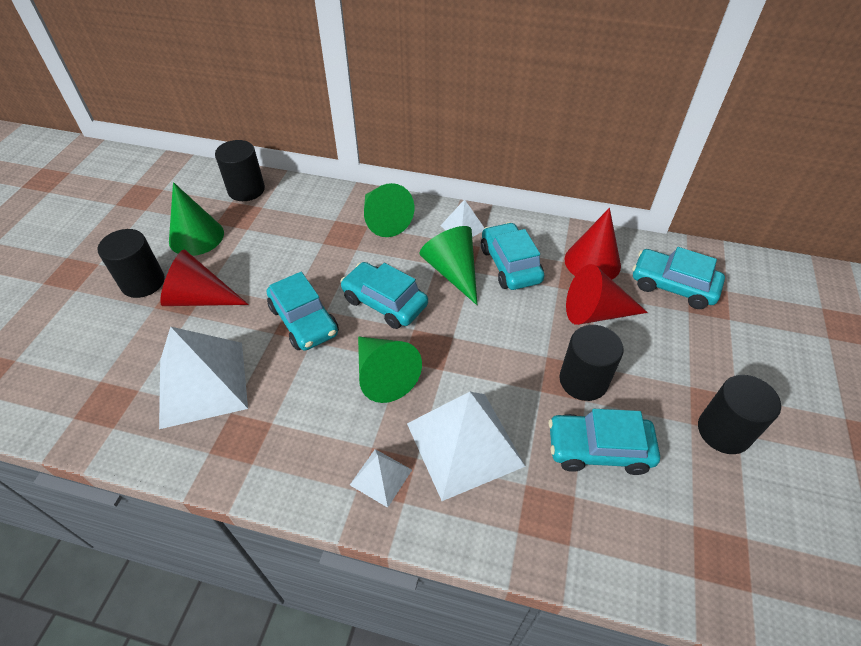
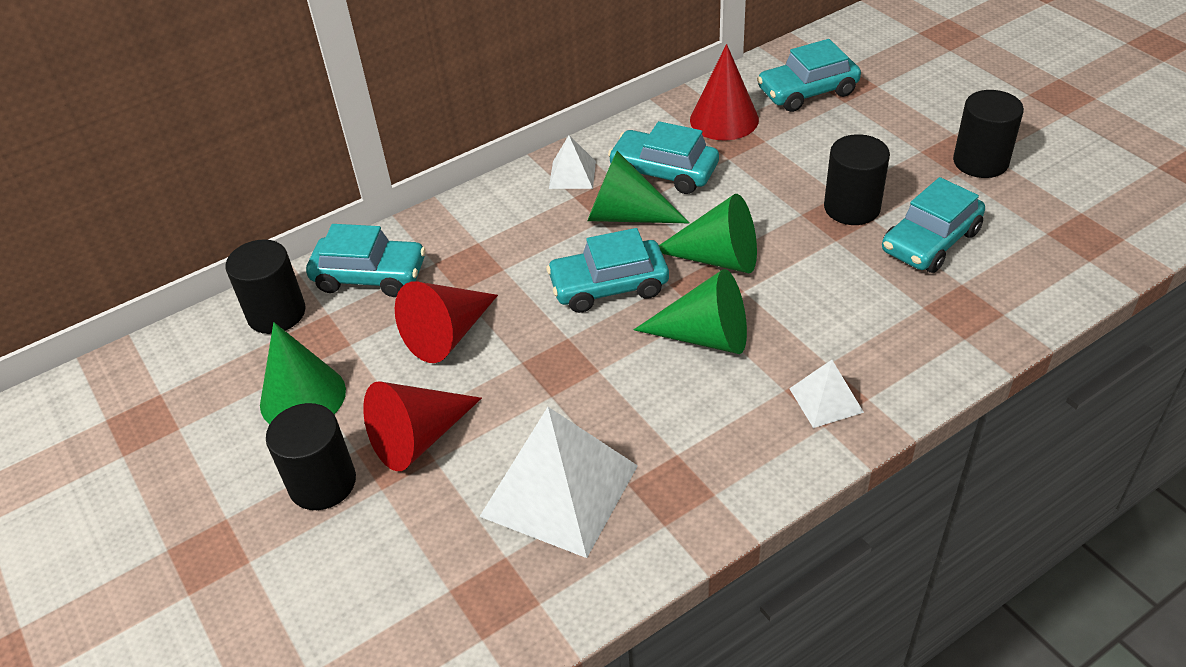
camera: 45 degrees left, 5 degrees down
turquoise car [267,272,339,351] -> turquoise car moved to [306,224,426,297]
green cone [364,183,414,237] -> green cone moved to [659,194,757,273]
white pyramid [407,392,526,501] -> none
red cone [566,264,648,325] -> red cone moved to [395,281,498,363]

